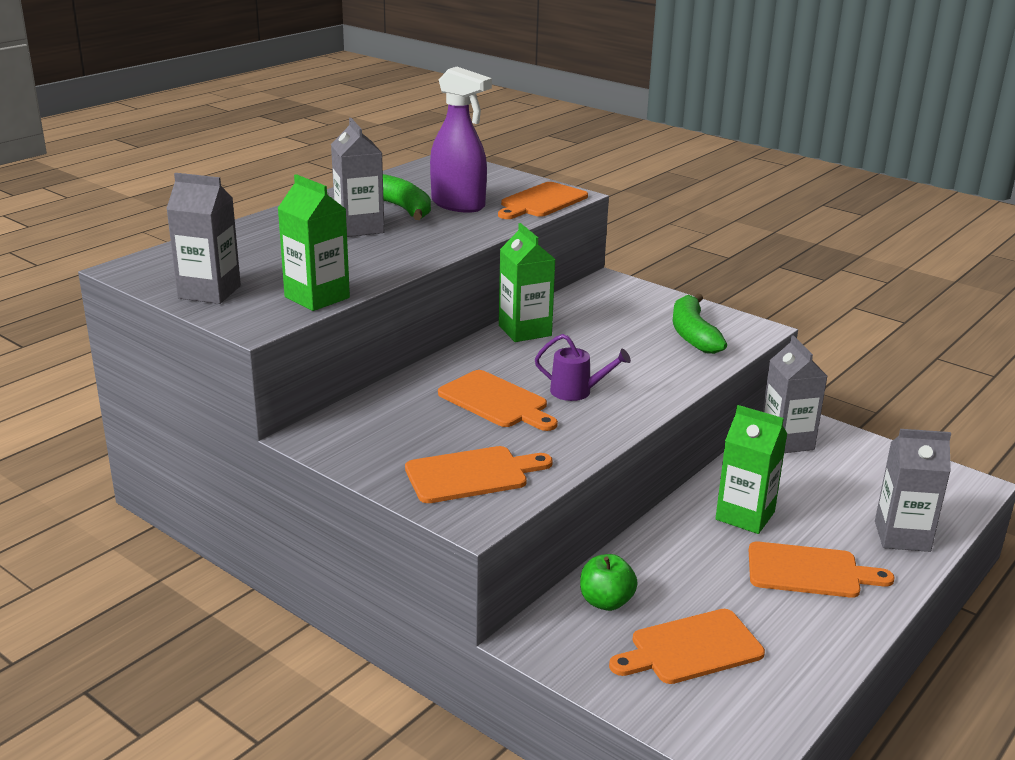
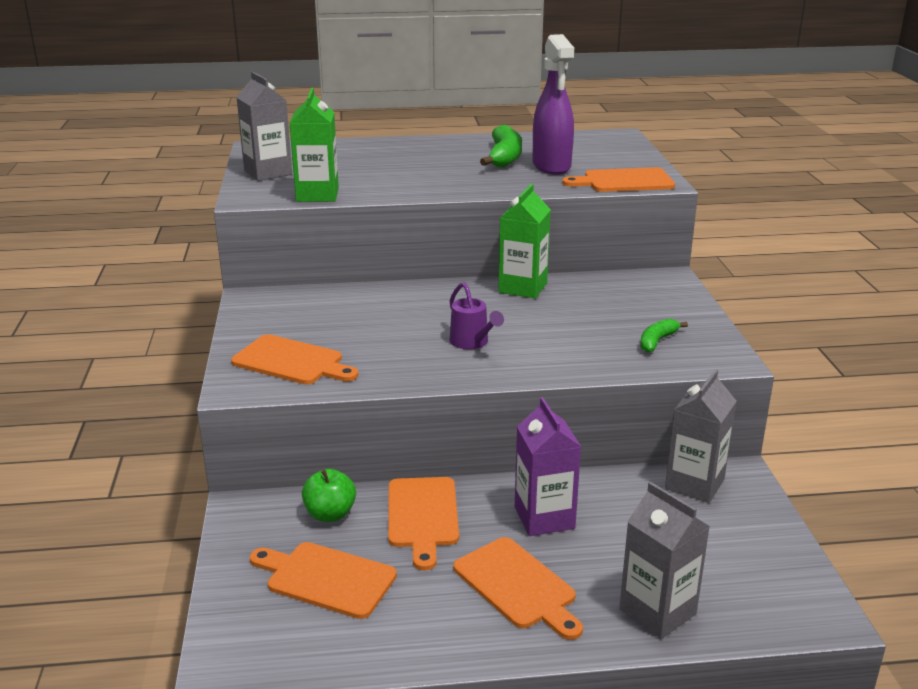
camera: 45 degrees right, 0 degrees up
grey carton [331,118,384,237] -> none
orange cutting board [438,370,558,431] -> orange cutting board moved to [388,477,459,570]
green banana [673,294,727,354] -> green banana [640,319,688,353], size x0.58
green carton [715,405,788,534] -> purple carton [515,397,581,536]

